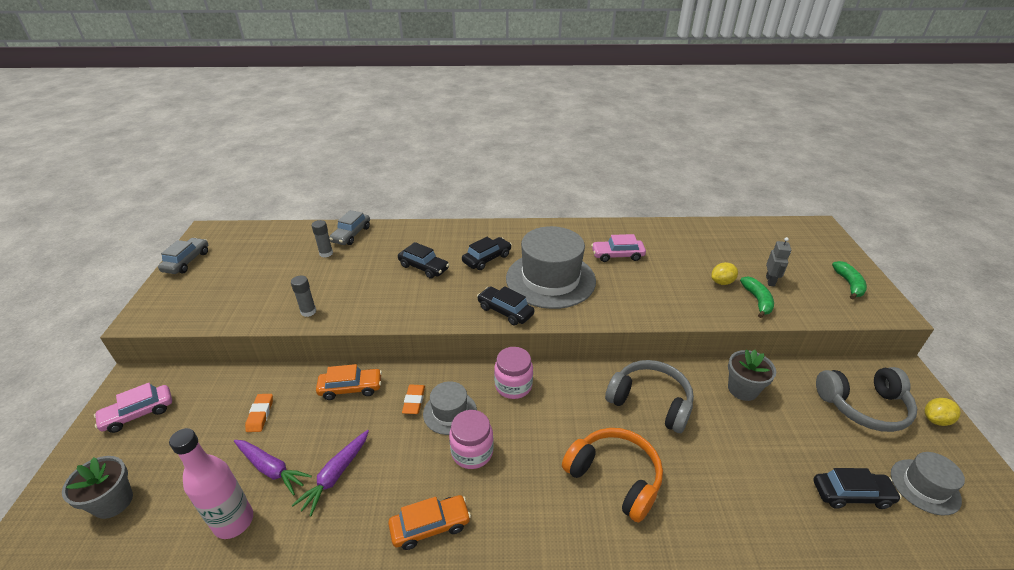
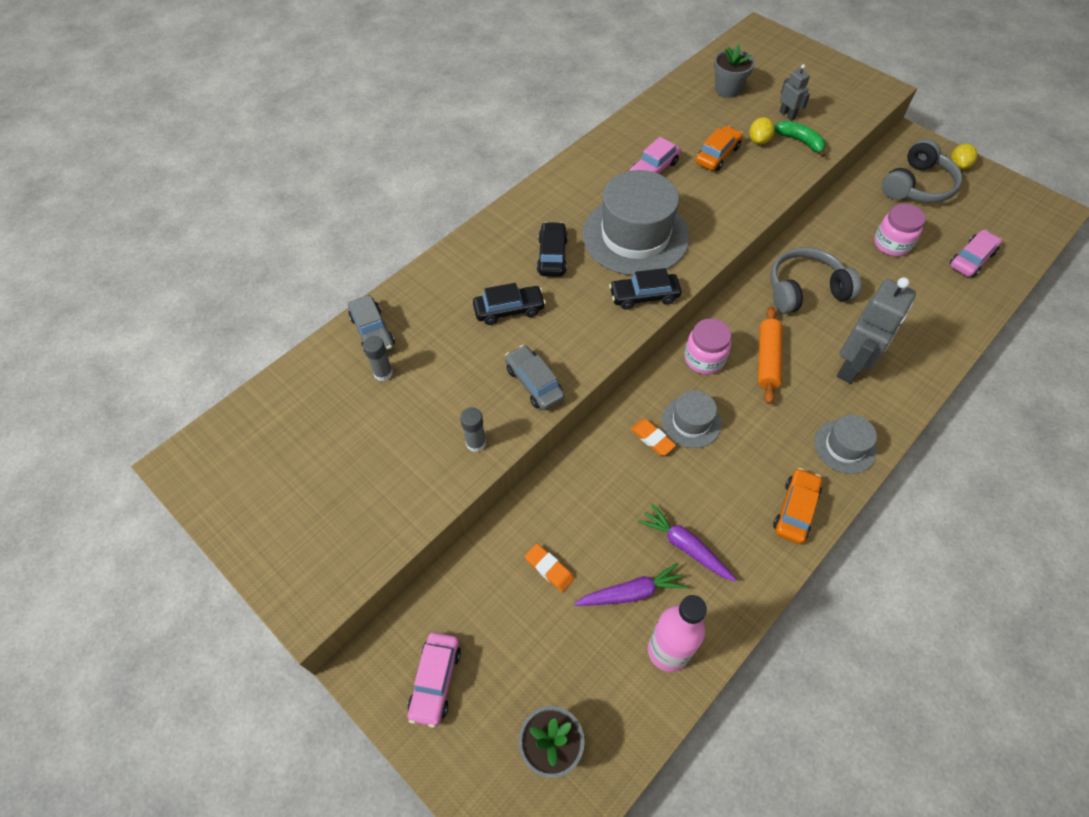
camera: 45 degrees left, 20 degrees up
grey car [158,238,208,274] -> grey car moved to [505,345,565,410]
purple carrot [292,430,369,516] -> purple carrot turned 150 degrees clockwise [638,503,737,582]
orange car [316,364,382,400] -> orange car moved to [695,126,743,171]
pink jar [449,410,494,469] -> pink jar moved to [874,204,925,256]
orange headphones [562,428,663,523] -> grey robot [837,277,916,384]
grey flower pot [728,349,776,401] -> grey flower pot moved to [714,45,755,98]
black car [813,468,902,509] -> pink car [949,230,1002,277]
green banana [832,261,867,299] -> none
grey hat [891,452,965,515] -> grey hat moved to [814,415,877,474]
none -> orange rolling pin [758,307,782,404]

